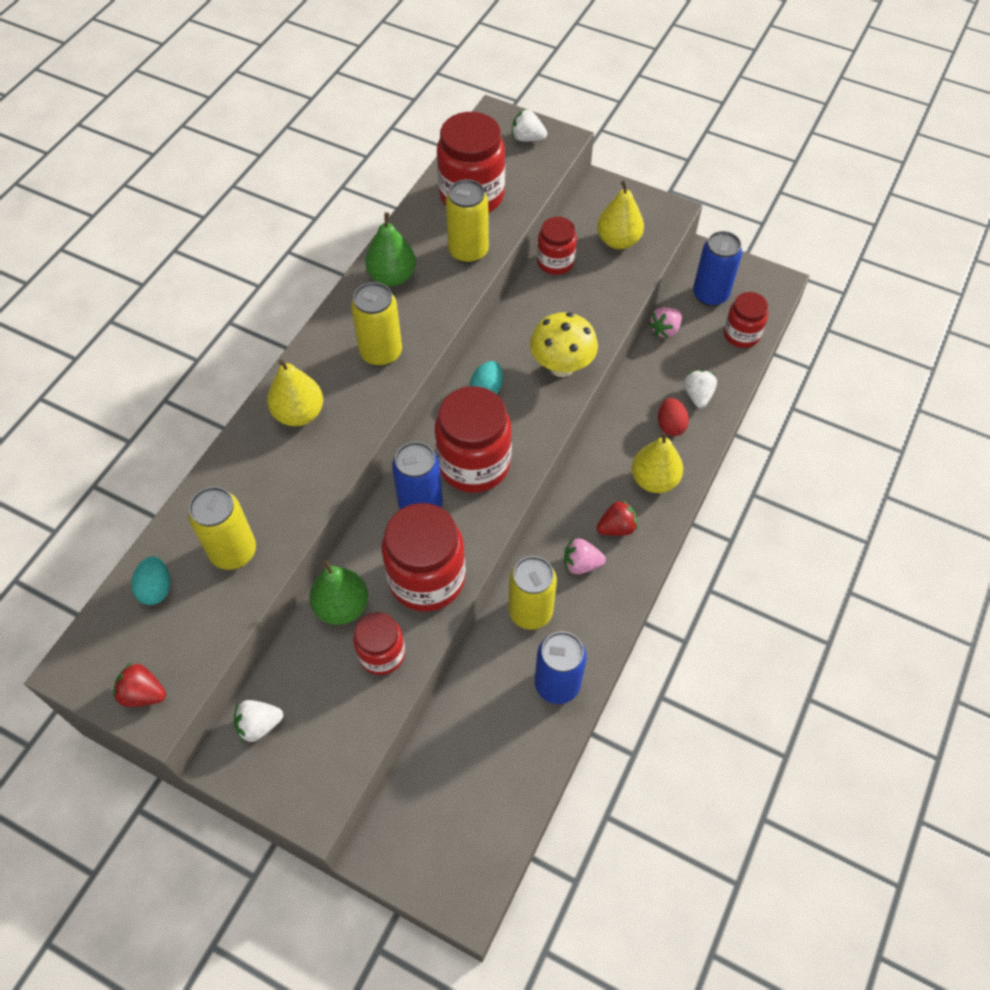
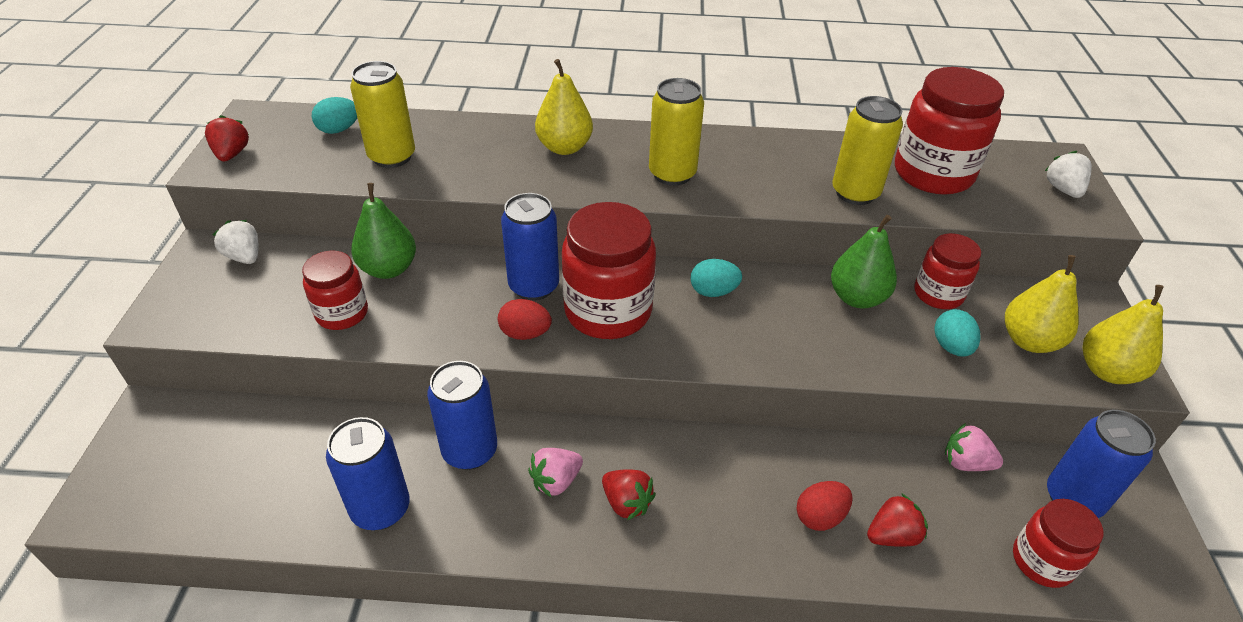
camera: 65 degrees right, 15 degrees down
green pear [365,212,416,286] -> green pear moved to [831,215,897,309]
red jar [382,503,466,612] -> none
yellow can [508,556,557,630] -> blue can [427,361,497,470]
yellow mushroom [530,312,598,377] -> none
pink strawberry [564,539,606,574] -> pink strawberry turned 105 degrees counterclockwise [528,448,583,498]
yellow pear [631,431,683,493] -> yellow pear moved to [1083,285,1164,384]
white strawberry [684,370,717,408] -> red strawberry [867,493,928,547]
none -> red egg [498,299,552,340]
none -> turquoise egg [934,309,980,356]

